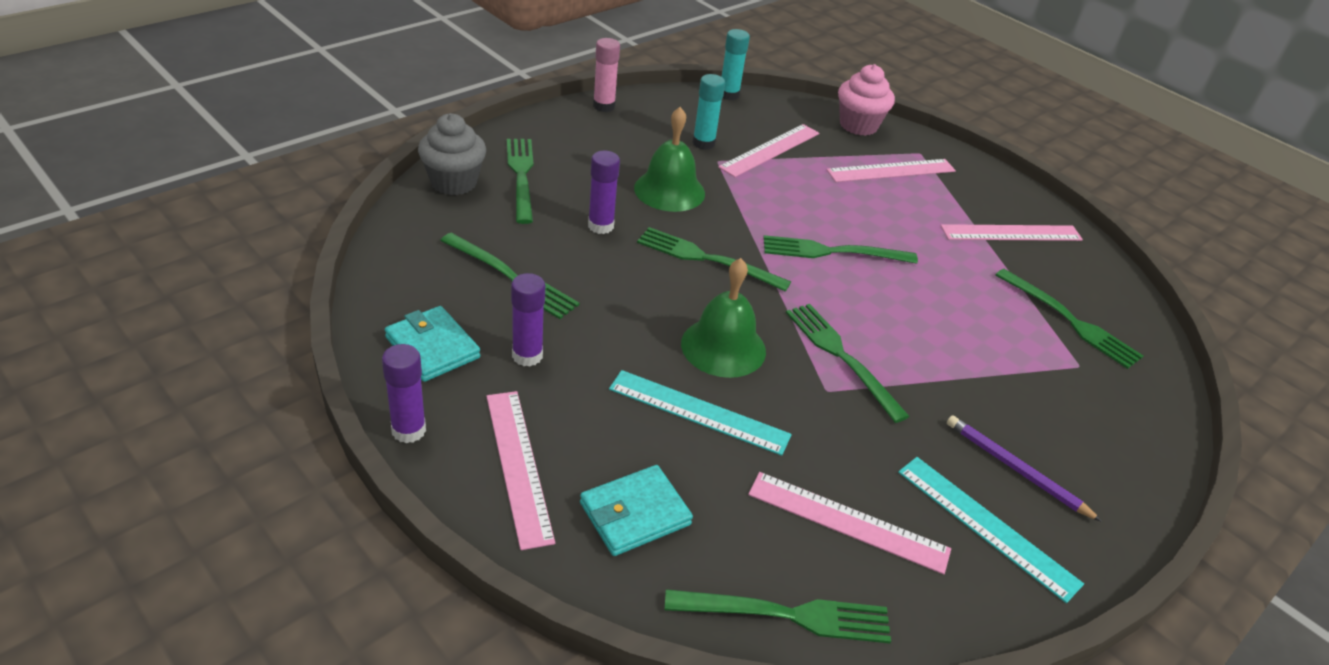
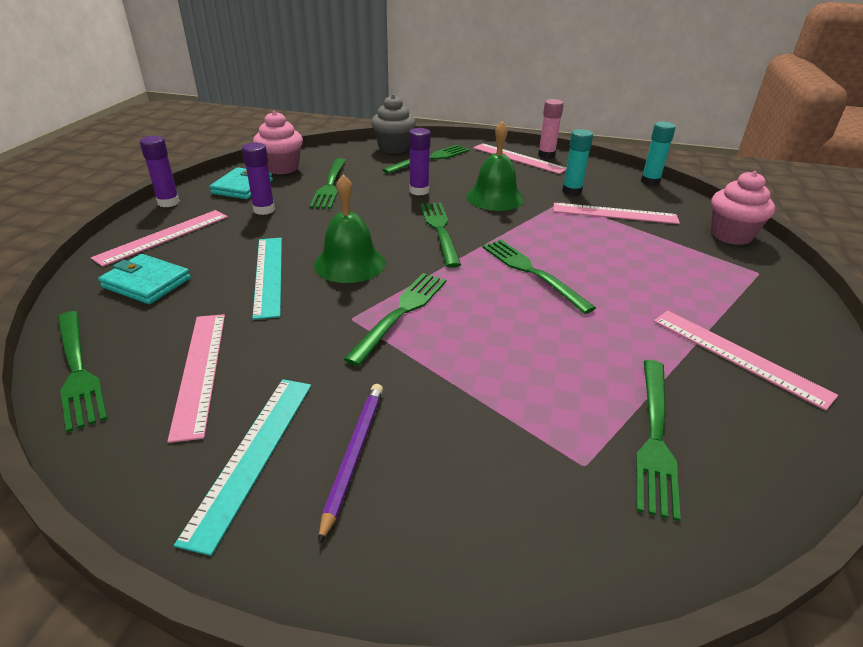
camera: 60 degrees right, 5 degrees down
pink ruler [826,159,956,182] -> pink ruler moved to [473,143,566,174]
none -> pink cupcake [253,111,303,175]

